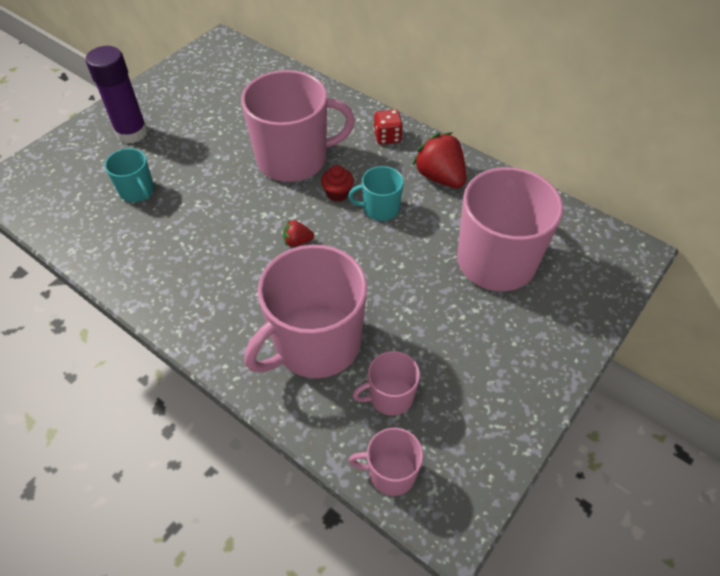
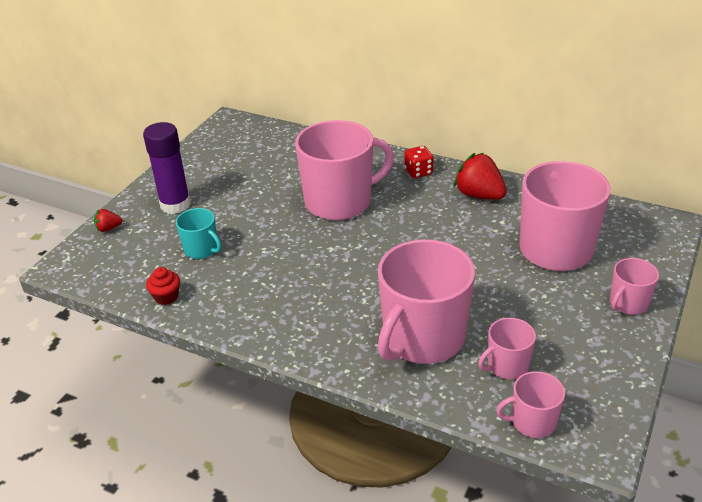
camera: 10 degrees left, 15 degrees down
red strawberry [283,220,314,247] -> red strawberry moved to [94,209,122,232]
red cupcake [321,165,354,202] -> red cupcake moved to [146,267,180,305]
turquoise mug [348,166,404,221] -> none
none -> pink mug [610,258,659,315]

